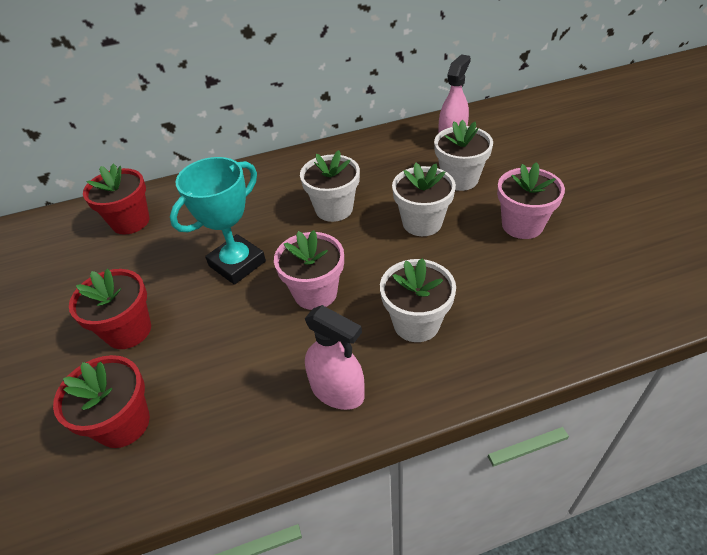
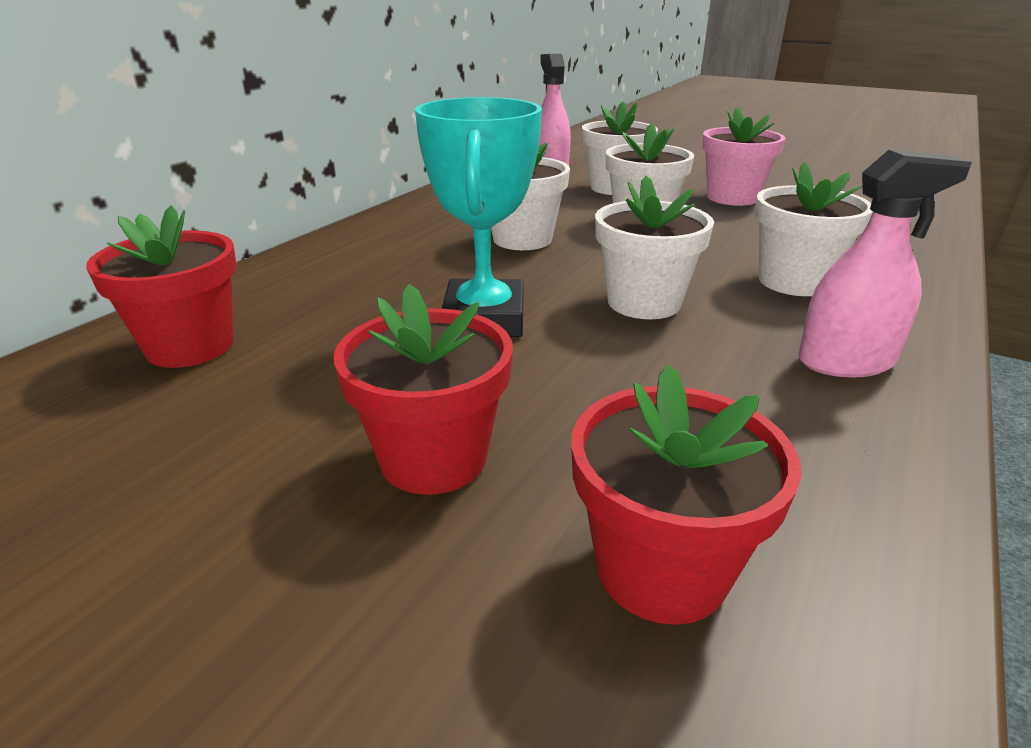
camera: 45 degrees left, 15 degrees down
pink flower pot [274,230,344,310] -> white flower pot [595,176,714,319]

